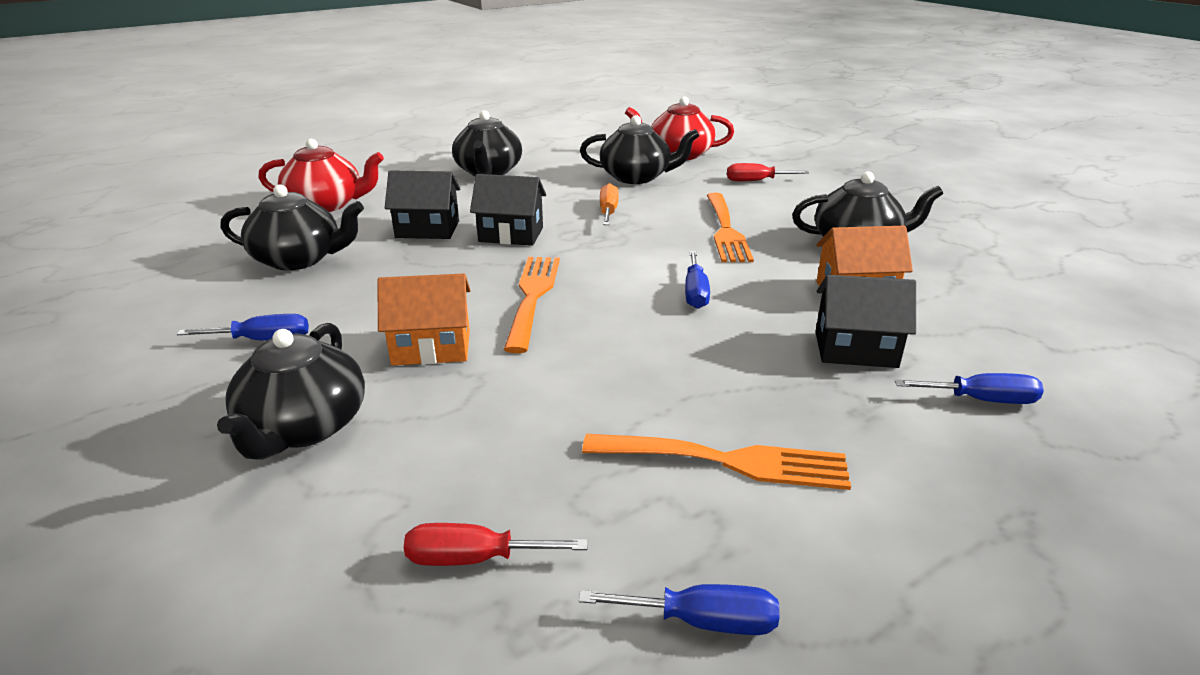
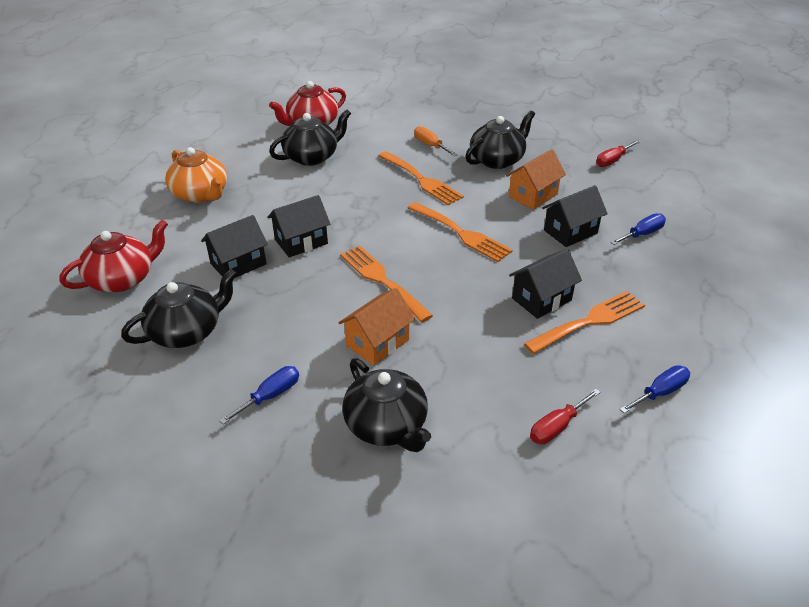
camera: 40 degrees left, 10 degrees up
black teapot [452,110,522,176] -> orange teapot [165,147,227,203]
orange screwdriver [600,183,619,225] -> orange screwdriver moved to [414,126,458,156]
blue screwdriver [685,251,710,309] -> orange fork [408,202,513,262]
red screwdriver [727,163,809,181] -> red screwdriver moved to [596,140,640,167]
none -> black house [509,249,582,319]

